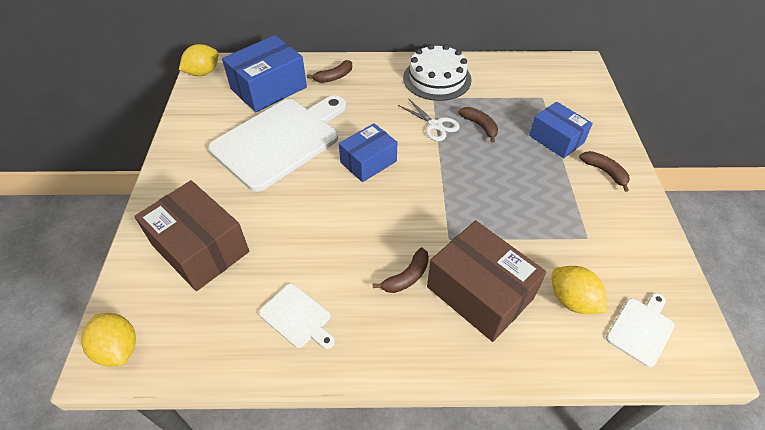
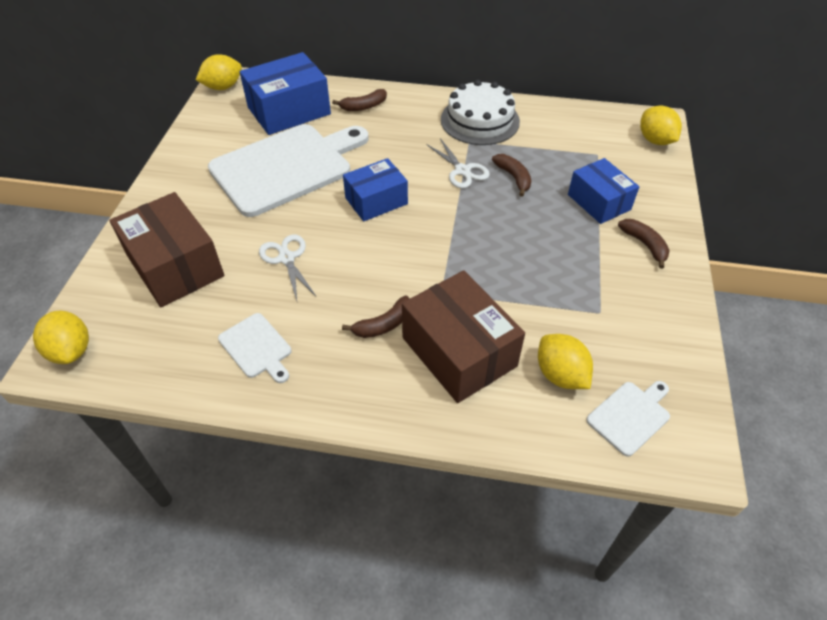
camera: 10 degrees right, 0 degrees up
none -> white scissors [259,234,316,301]
none -> yellow lemon [640,105,682,145]

